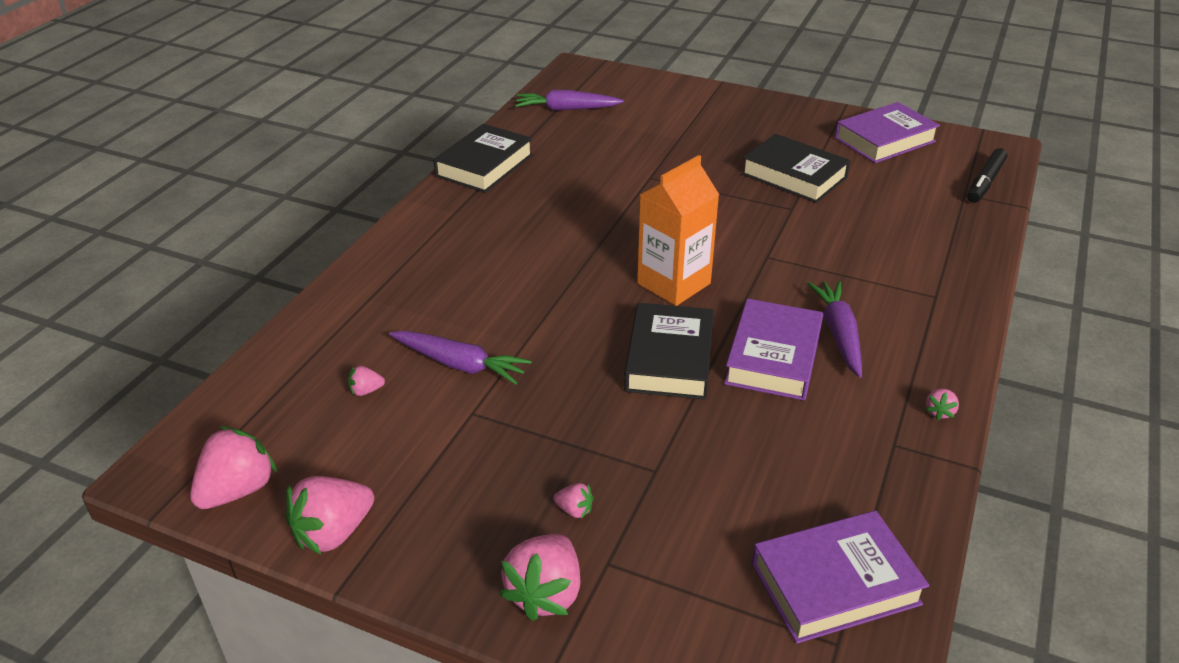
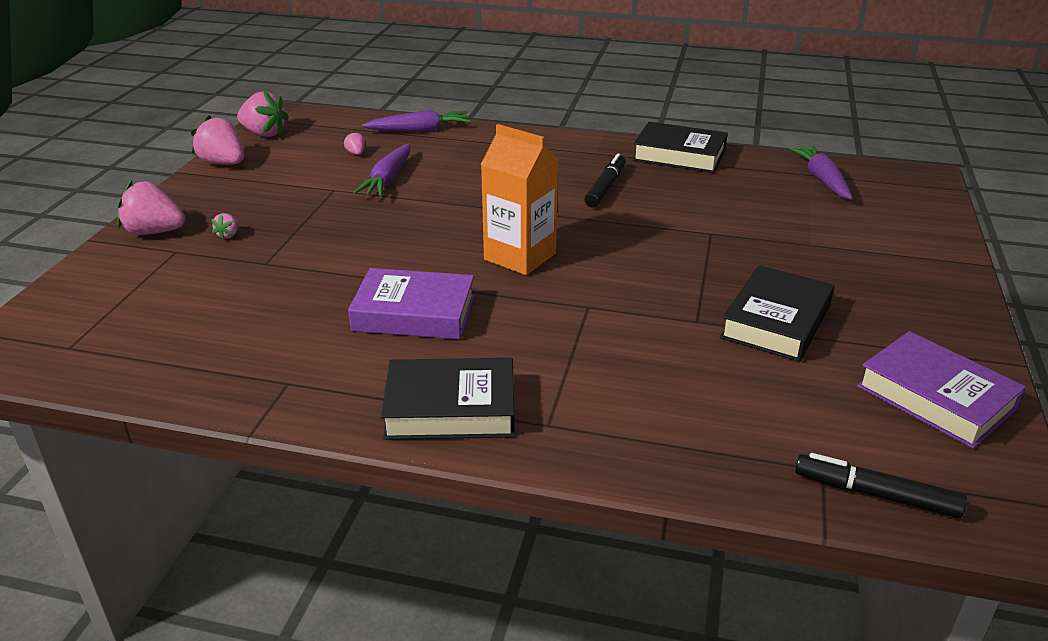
camera: 80 degrees right, 5 degrees down
black book [624,303,714,400] -> black book moved to [381,358,515,440]
purple book [752,510,929,644] -> none
purple carrot [808,281,862,378] -> purple carrot moved to [362,110,471,132]
pink strawberry [925,388,959,420] -> none
none -> black marker [585,154,625,207]

